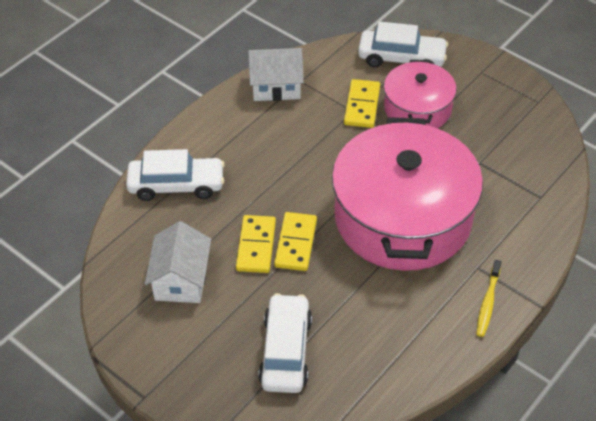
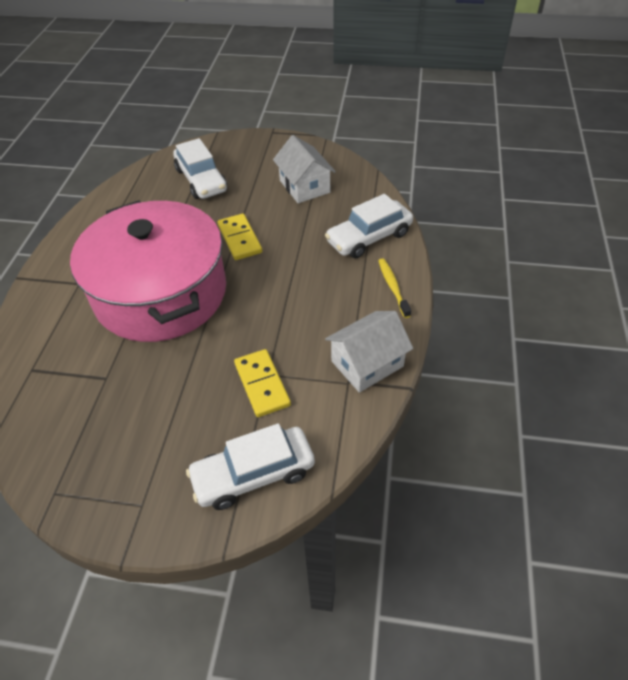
camera: 150 degrees right, 0 degrees up
yellow domino [236,215,276,273] -> none
pink pot [384,60,457,128] -> none
yellow toothbrush [477,260,501,337] -> yellow toothbrush moved to [378,258,411,318]

